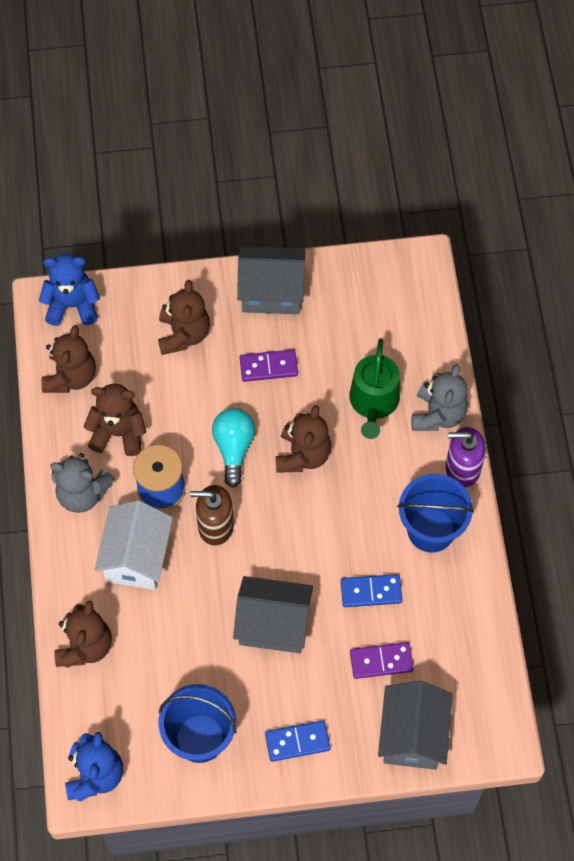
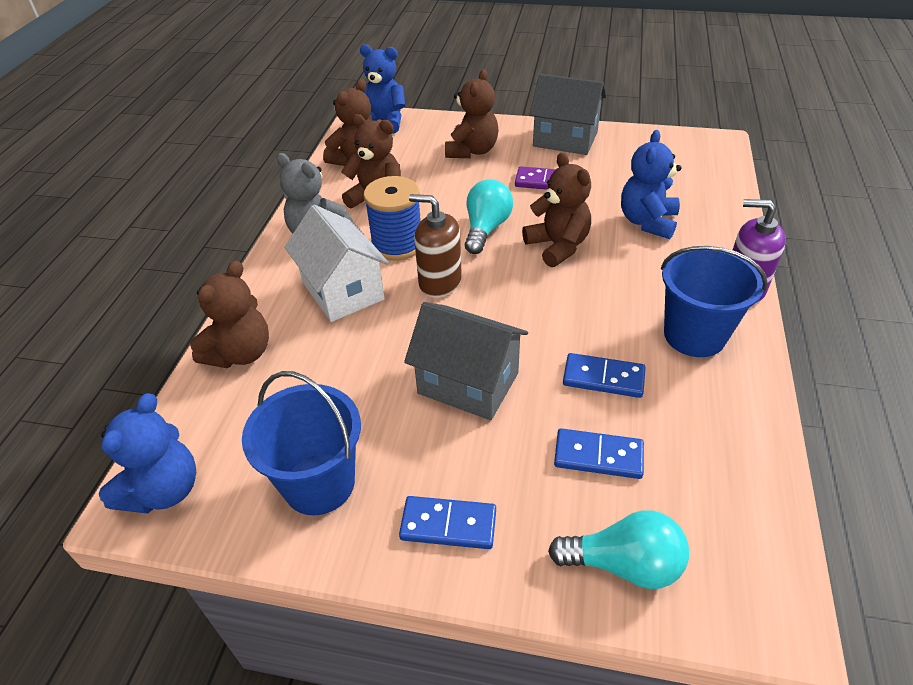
camera: 20 degrees right, 20 degrees down
white house [95,500,173,590] -> white house turned 60 degrees counterclockwise [284,205,389,322]
brown teddy bear [276,405,331,473] -> brown teddy bear turned 60 degrees counterclockwise [522,153,591,267]
green watering can [349,338,400,439] -> blue teddy bear [621,130,682,239]
purple domino [350,642,414,679] -> blue domino [554,428,644,479]
grey house [378,681,453,770] -> turquoise light bulb [548,510,689,589]
grey teddy bear [412,364,468,431] -> none

